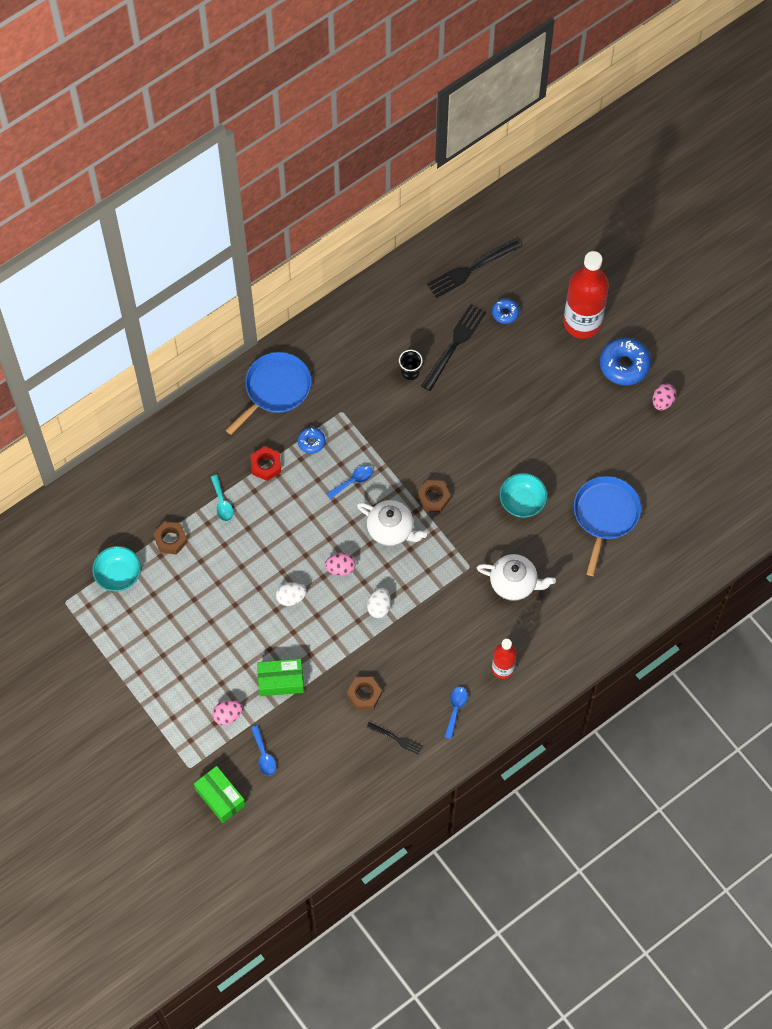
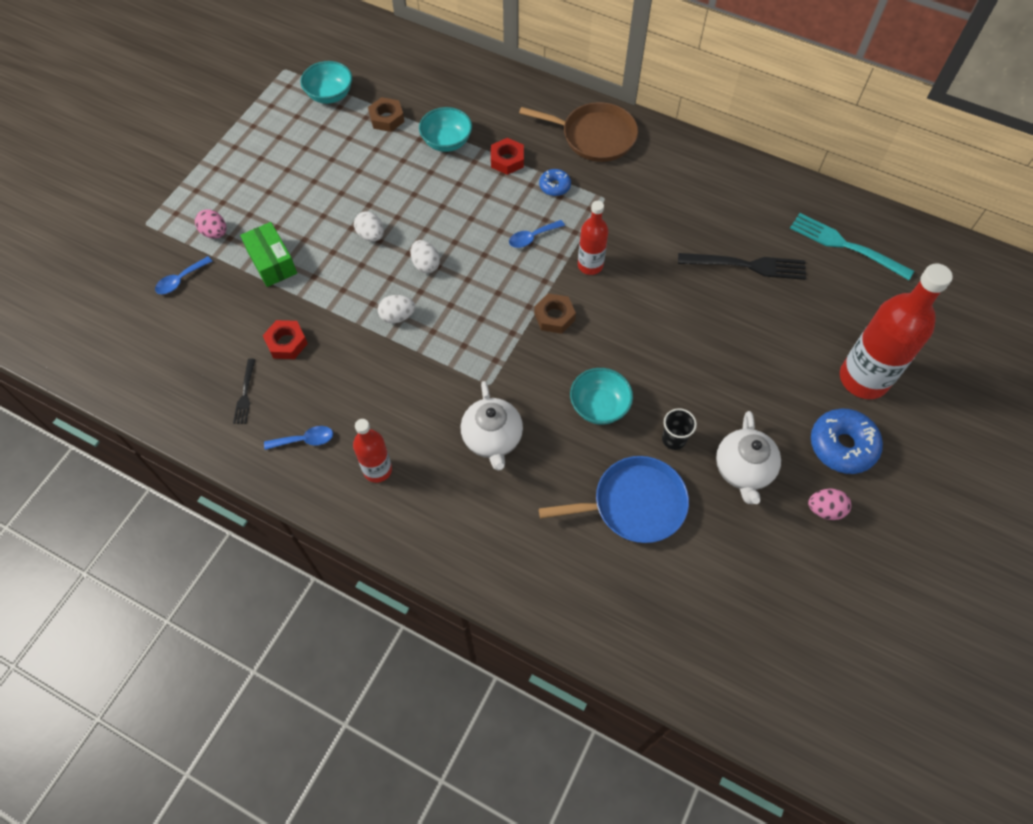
camera: 65 degrees right, 5 degrees down
green box [194,766,246,823] -> none
turquoise spoon [211,475,234,521] -> turquoise bowl [419,107,472,152]
blue pan [226,352,311,435] -> brown pan [519,102,638,162]
pink egg [325,553,355,576] -> white egg [410,240,440,273]
blue spoon [327,466,373,499] -> blue spoon turned 120 degrees clockwise [509,220,565,248]
brown nut [347,677,382,710] -> red nut [263,320,308,359]
white teapot [357,500,427,546] -> white teapot moved to [716,411,781,504]
black cup [399,350,423,380] -> black cup moved to [662,408,697,450]
black fork [427,239,521,298] -> turquoise fork [790,213,914,280]
blue donut [492,298,519,324] -> none
none -> red bottle [578,201,608,275]

